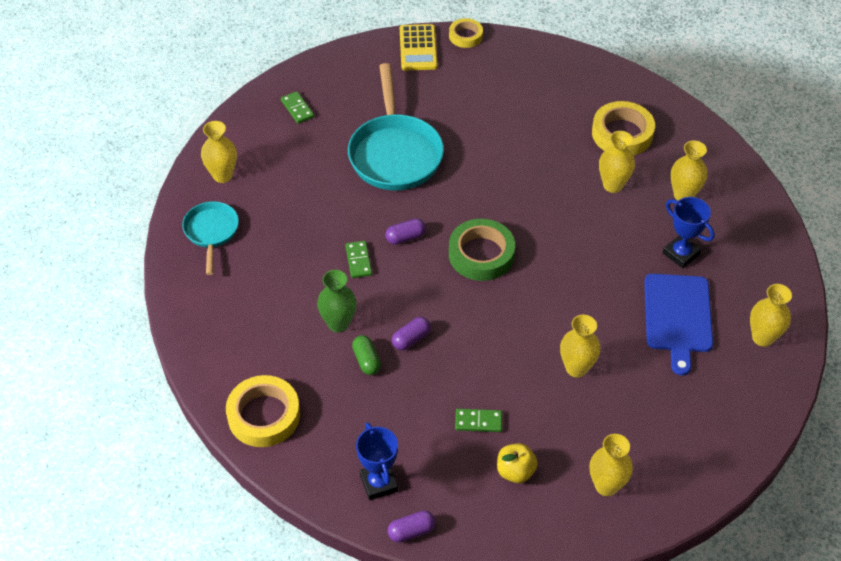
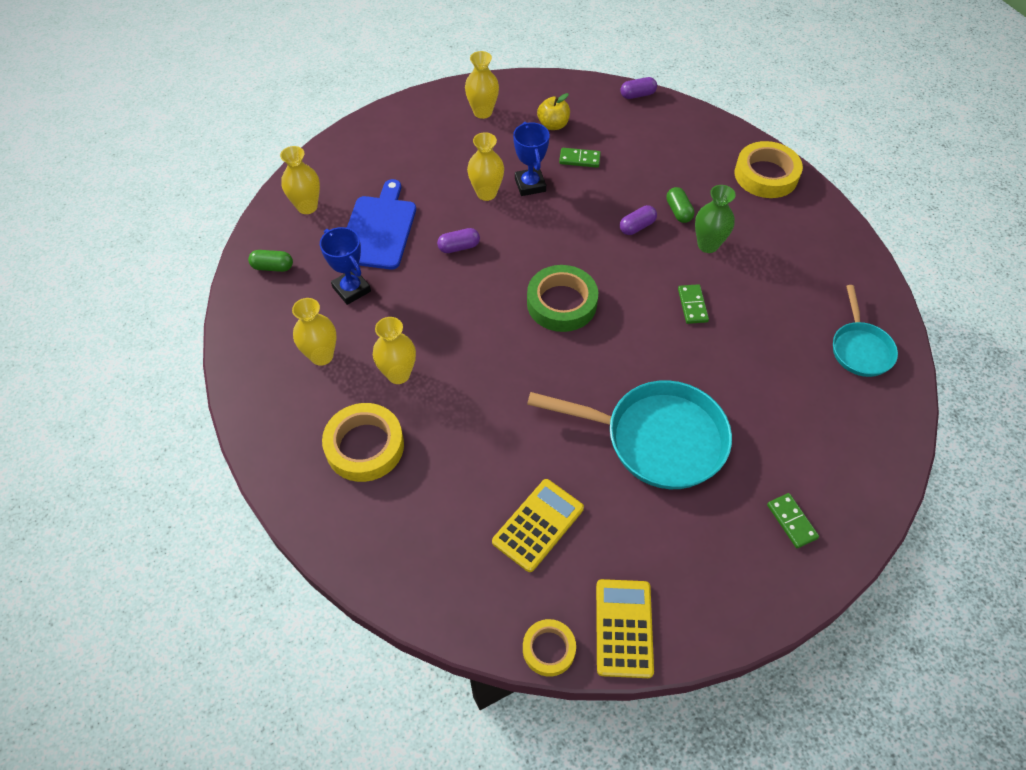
camera: 175 degrees left, 5 degrees up
yellow vase [201,121,237,183] -> none
turquoise pan [348,63,444,190] -> turquoise pan turned 105 degrees clockwise [527,380,732,489]
blue trophy [356,422,398,500] -> blue trophy moved to [513,122,550,196]
purple capsule [385,219,426,244] -> purple capsule moved to [437,228,480,253]
none -> green capsule [248,250,293,272]
none -> yellow calculator [492,479,584,572]

